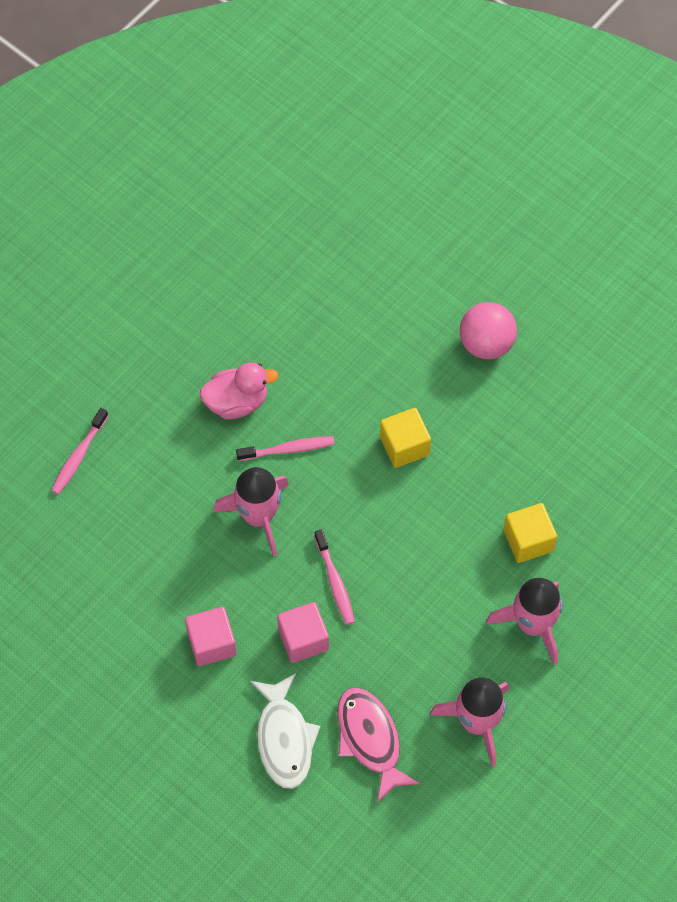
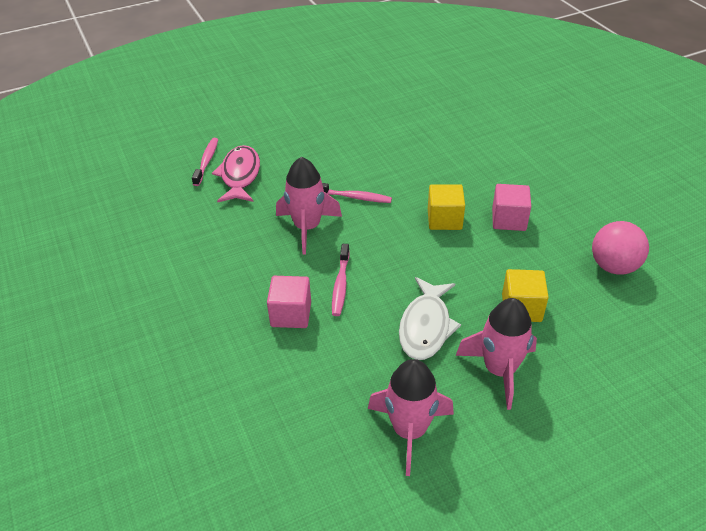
camera: 25 degrees right, 20 degrees down
pink toothbrush [51,408,109,494] -> pink toothbrush turned 135 degrees clockwise [192,138,218,186]
pink cube [185,607,237,666] -> pink cube moved to [492,184,531,231]
pink duck [200,362,279,419] -> none
white fish [250,673,320,789] -> white fish moved to [399,277,461,360]
pink fish [337,687,420,803] -> pink fish moved to [212,145,260,202]
pink ball [460,302,517,359] -> pink ball moved to [592,221,649,275]

